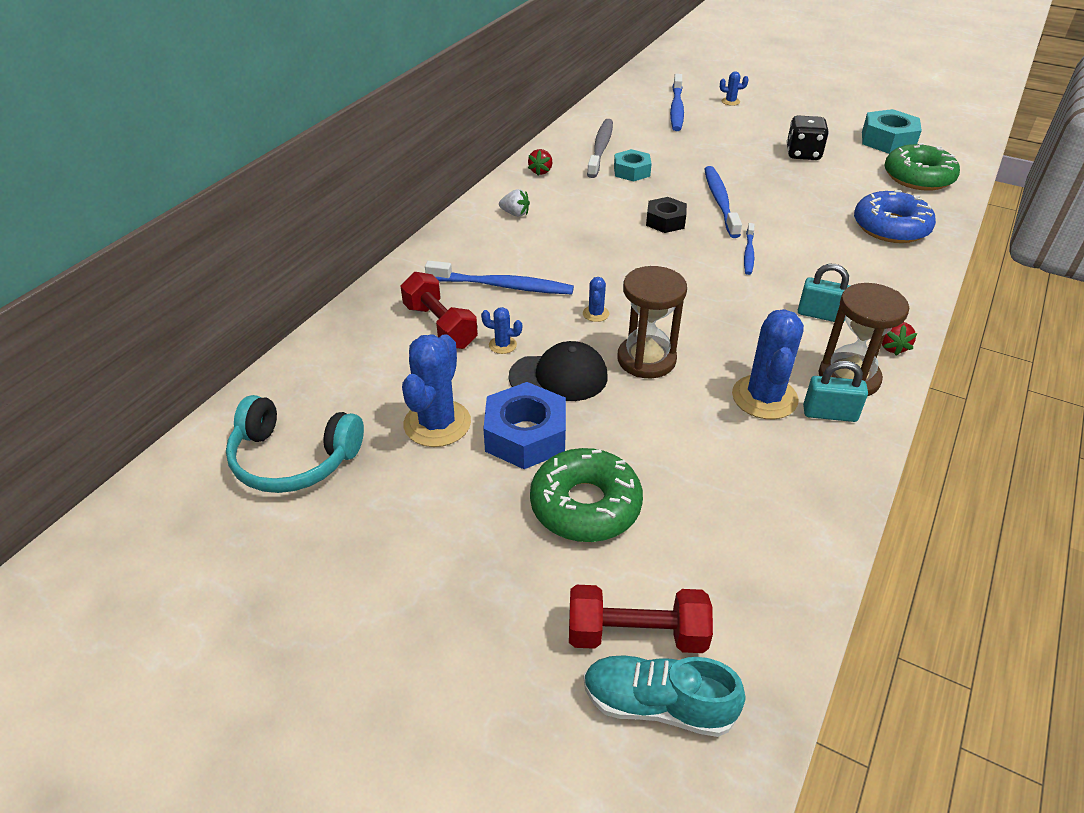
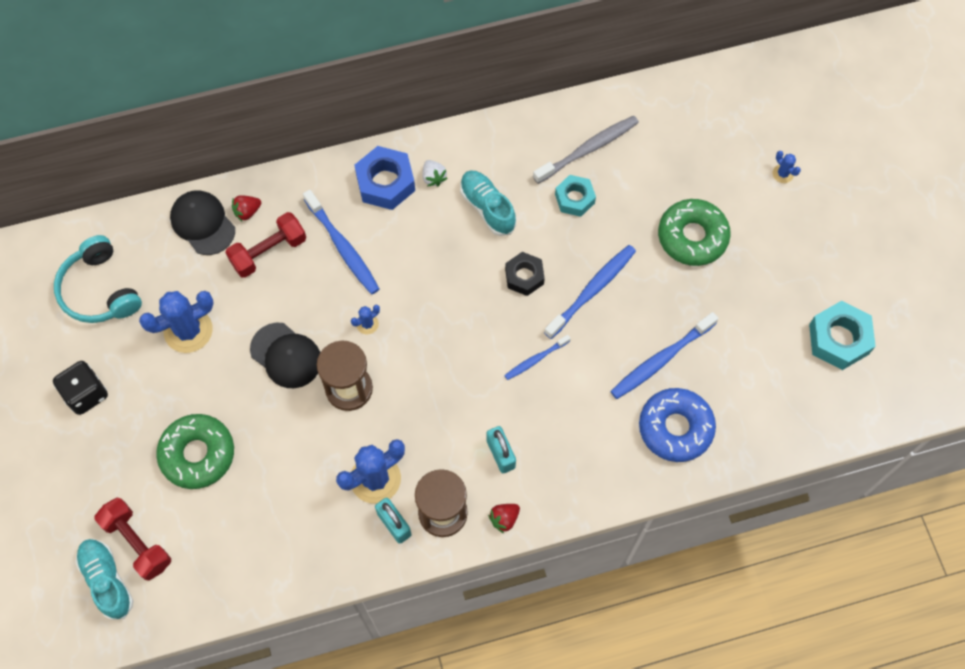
camera: 45 degrees right, 25 degrees up
red dumbbell [400,272,478,349] -> red dumbbell turned 45 degrees clockwise [225,212,306,278]
blue cactus [481,307,522,354] -> none
blue nut [483,382,566,469] -> blue nut moved to [354,146,415,210]
red strawberry [528,149,552,176] -> red strawberry moved to [232,195,261,221]
blue toothbrush [670,74,684,131] -> blue toothbrush moved to [610,312,719,399]
black dice [786,115,829,160] -> black dice moved to [53,361,108,415]
green donut [884,143,960,191] -> green donut moved to [658,199,731,266]
none -> black cap [170,190,235,255]
none -> turquoise shoe [460,170,516,236]

